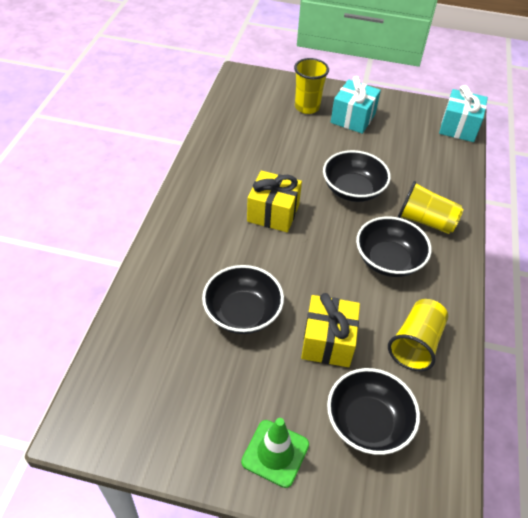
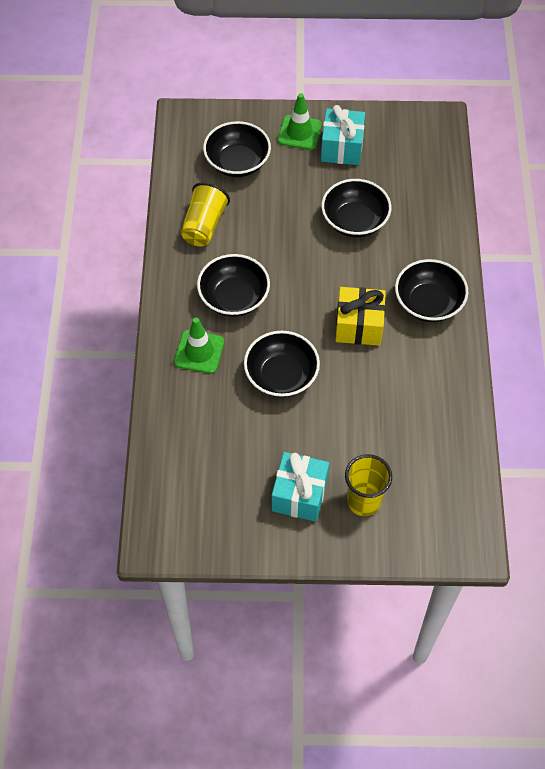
camera: 170 degrees right, 10 degrees up
yellow gift [301,293,360,367] -> none
yellow cup [398,181,463,234] -> green traffic cone [174,318,224,374]
turquoise gift [439,85,488,142] -> turquoise gift moved to [321,105,365,165]
none -> black bowl [395,259,468,322]

